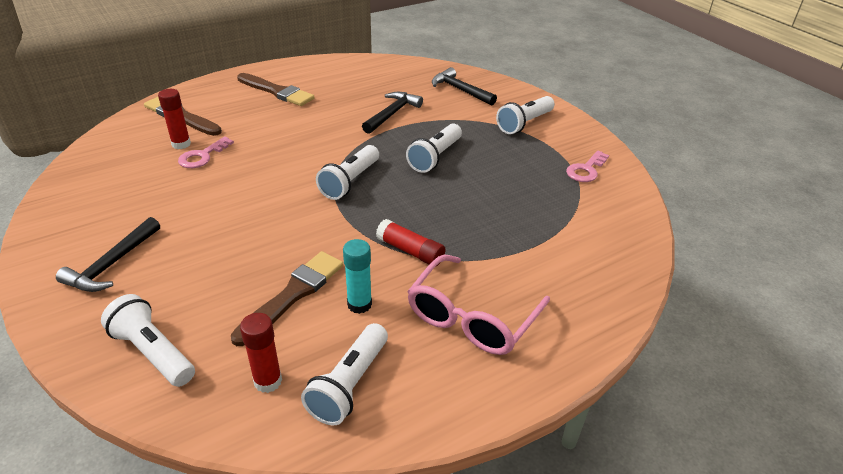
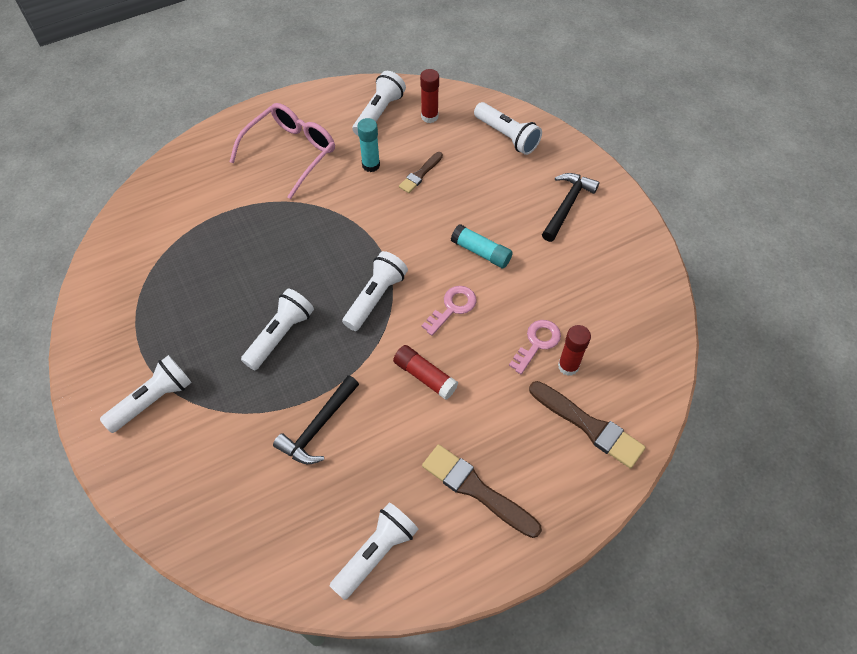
camera: 175 degrees left, 20 degrees up
brown brush [231,251,343,346] -> brown brush [399,152,443,193], size x0.58
red glue stick [376,219,446,266] -> red glue stick moved to [393,345,458,400]
black hammer [432,67,497,106] -> none
pink key [566,150,609,182] -> pink key moved to [421,286,477,336]
none -> white flashlight [330,502,419,600]
none -> turquoise glue stick [451,224,513,268]

